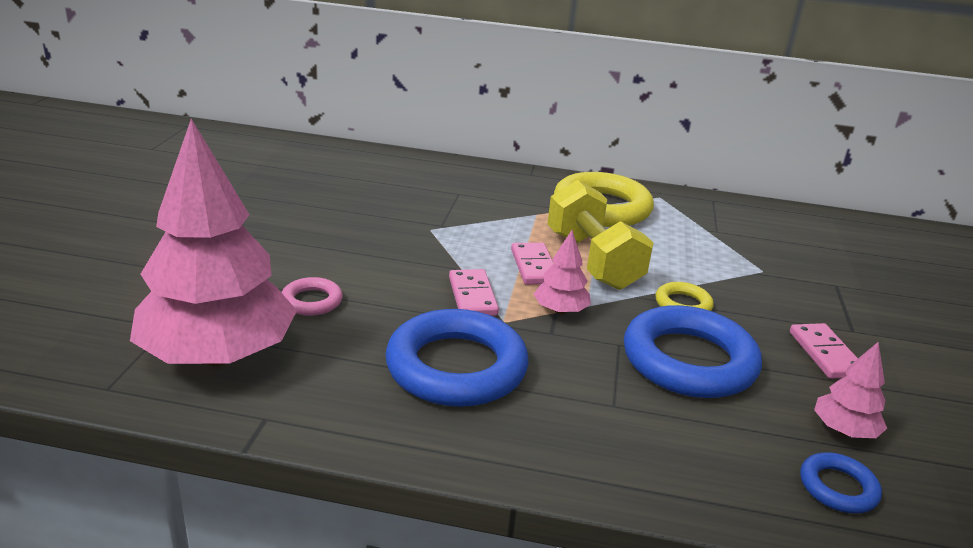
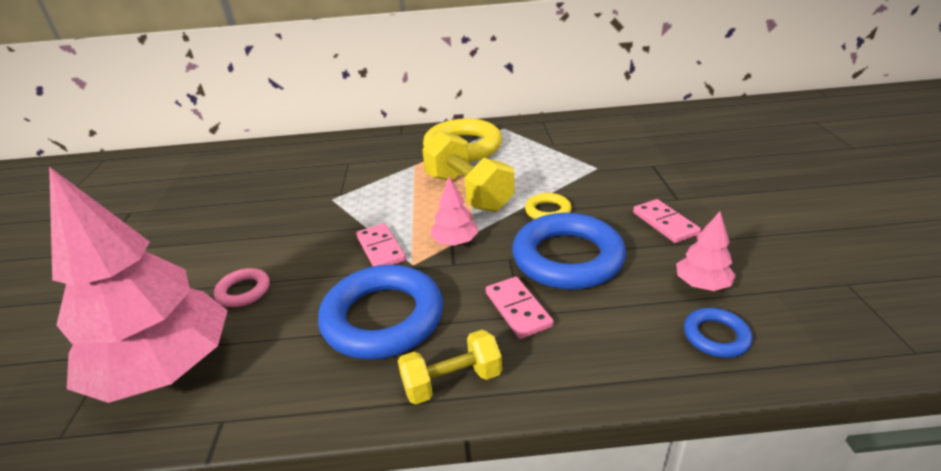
camera: 10 degrees left, 5 degrees up
pink domino [511,242,554,285] -> pink domino moved to [486,277,554,339]
none -> yellow dumbbell [398,330,502,405]

